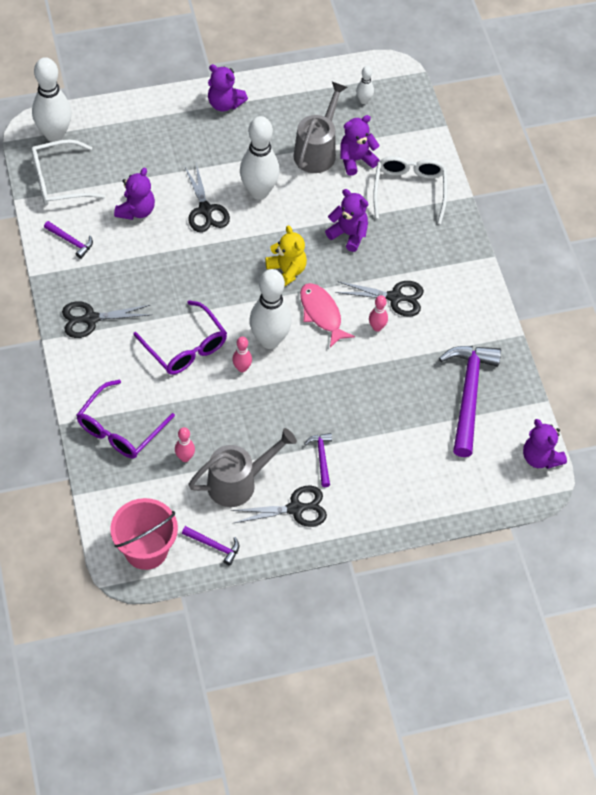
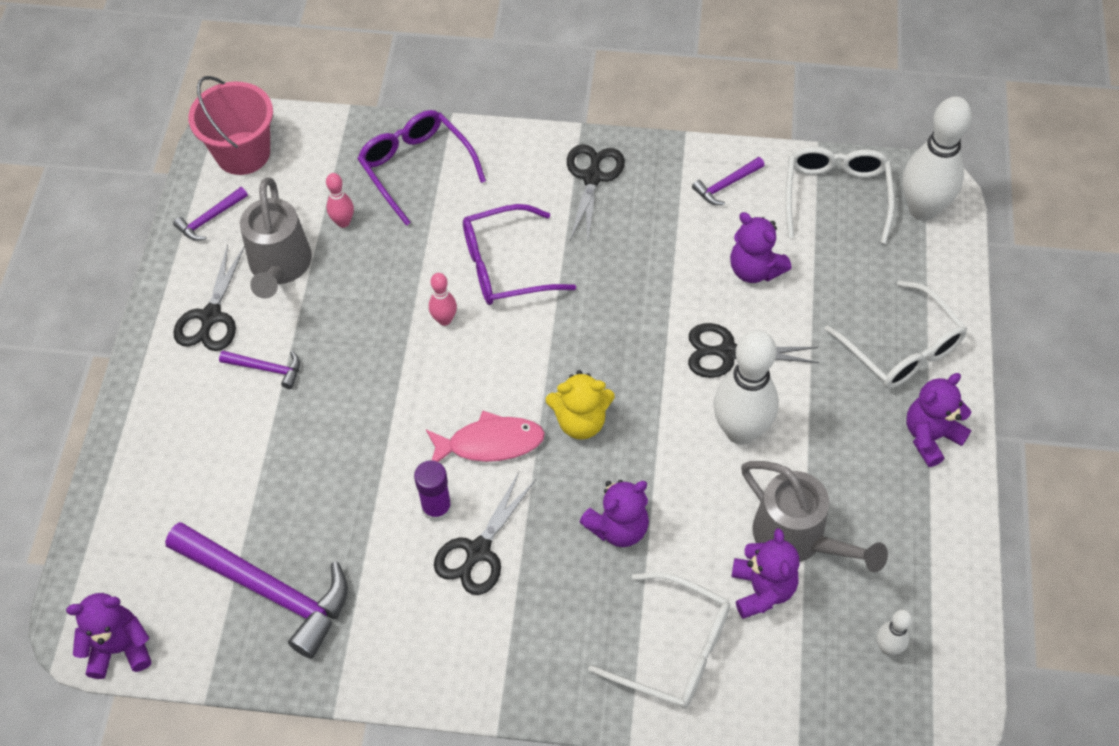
camera: 115 degrees right, 0 degrees up
white bowling pin [249,269,292,349] -> none
pink bowling pin [369,295,388,332] -> purple glue stick [414,460,452,522]
none -> white glasses [824,280,968,389]

